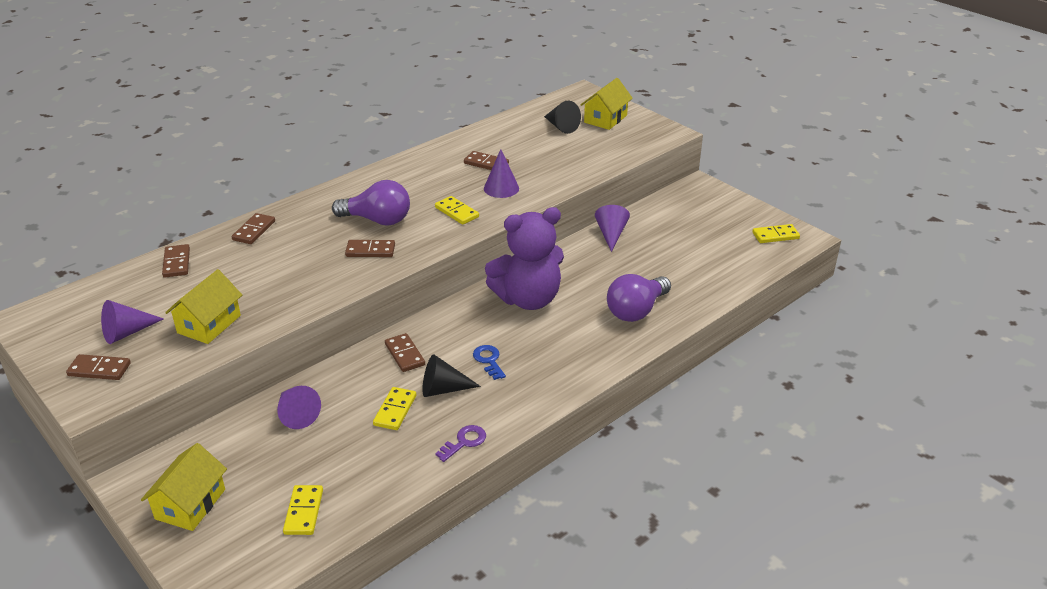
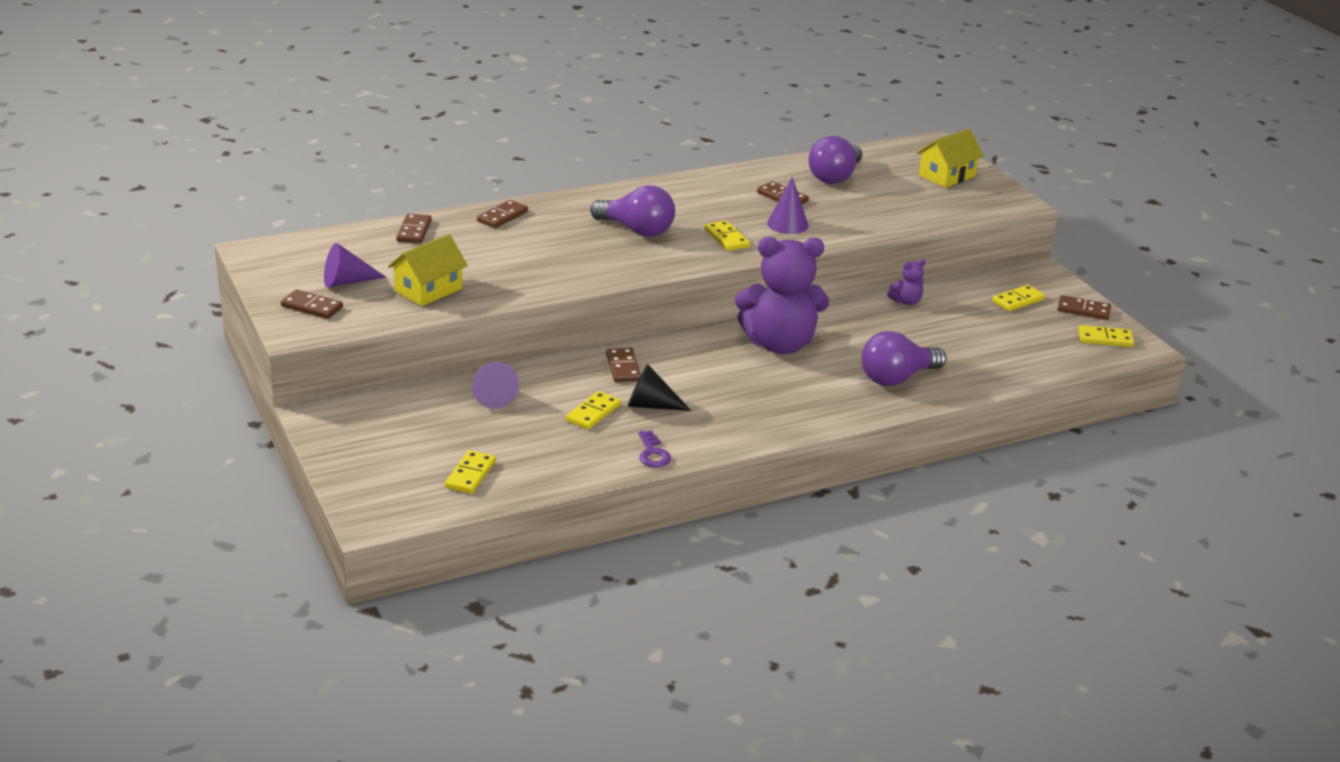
camera: 15 degrees right, 5 degrees down
yellow house [141,443,227,531] -> none
brown domino [345,240,395,257] -> brown domino moved to [1057,295,1111,320]
purple key [435,425,486,462] -> purple key turned 105 degrees clockwise [638,431,671,467]
blue key [473,345,506,380] -> none
black cone [544,101,581,134] -> none
purple cone [595,205,630,252] -> purple teddy bear [887,259,926,305]
none -> purple light bulb [808,136,862,184]
none -> yellow domino [992,285,1045,311]

